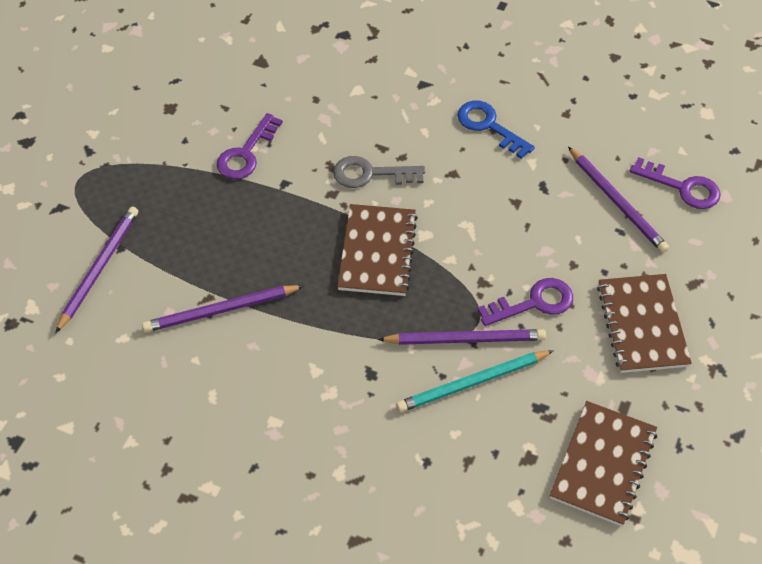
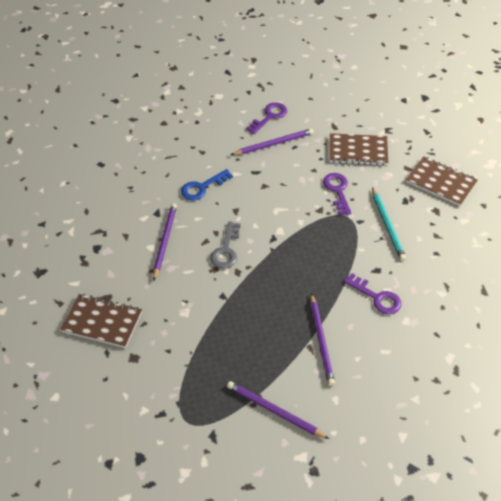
camera: 80 degrees left, 5 degrees down
purple key [216,113,283,179] -> purple key moved to [344,273,401,314]
brown notebook [337,204,418,296] -> brown notebook moved to [61,294,142,348]
purple pencil [378,329,546,345] -> purple pencil moved to [153,203,177,281]

